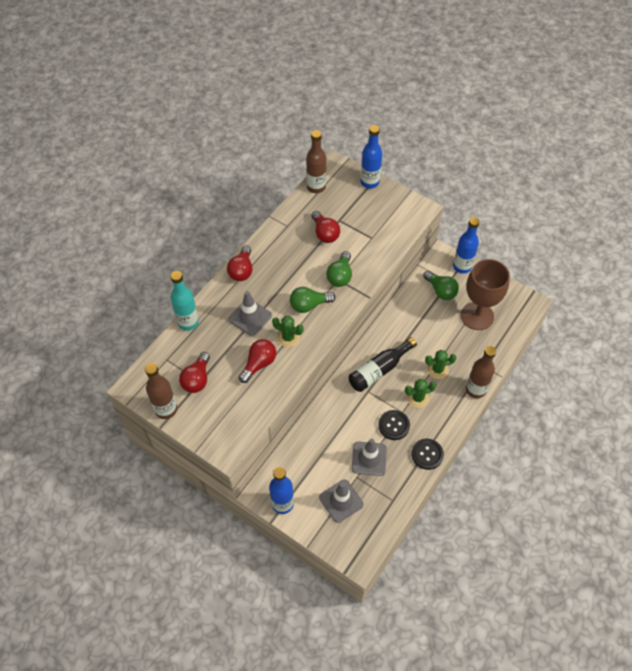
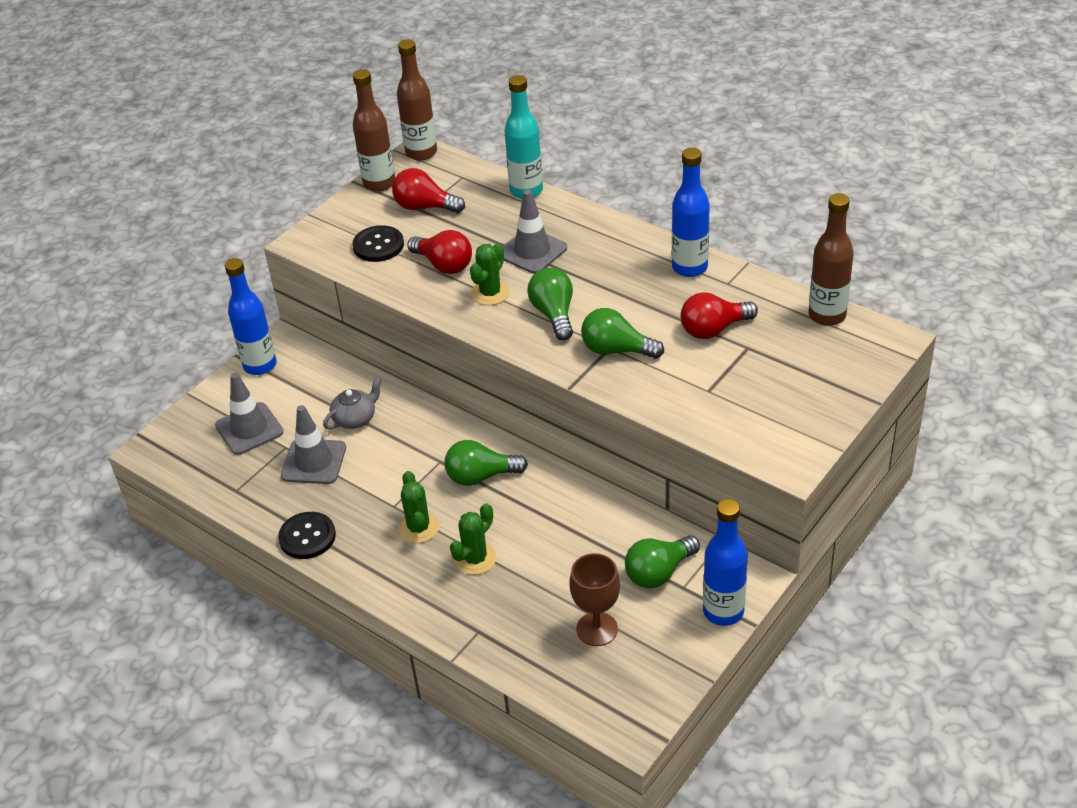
camera: 95 degrees right, 15 degrees down
red light bulb [227,245,253,281] -> none
black bottle [349,337,417,392] -> green light bulb [445,440,528,486]
blue bottle [360,125,382,189] -> blue bottle moved to [672,148,710,277]
black button [378,410,410,440] -> black button moved to [352,225,404,262]
green cactus [425,350,457,379] -> green cactus turned 45 degrees clockwise [450,503,496,575]
brown goblet [461,259,510,330] -> brown goblet [569,553,620,646], size x0.60
brown bottle [466,346,496,398] -> brown bottle moved to [397,39,437,161]
none -> grey teapot [323,377,382,429]

